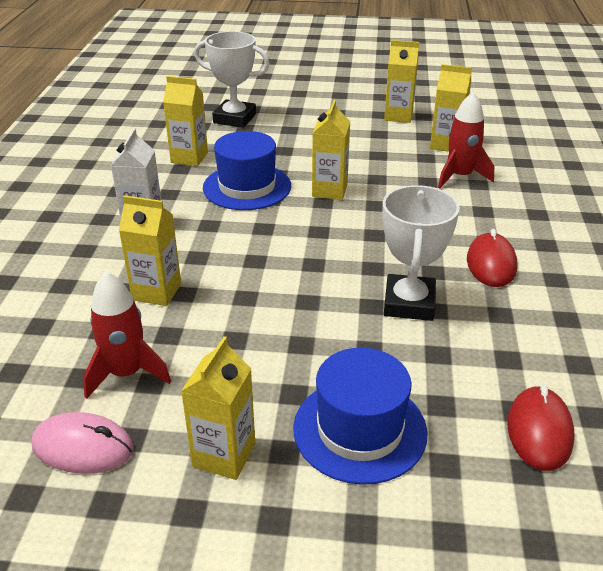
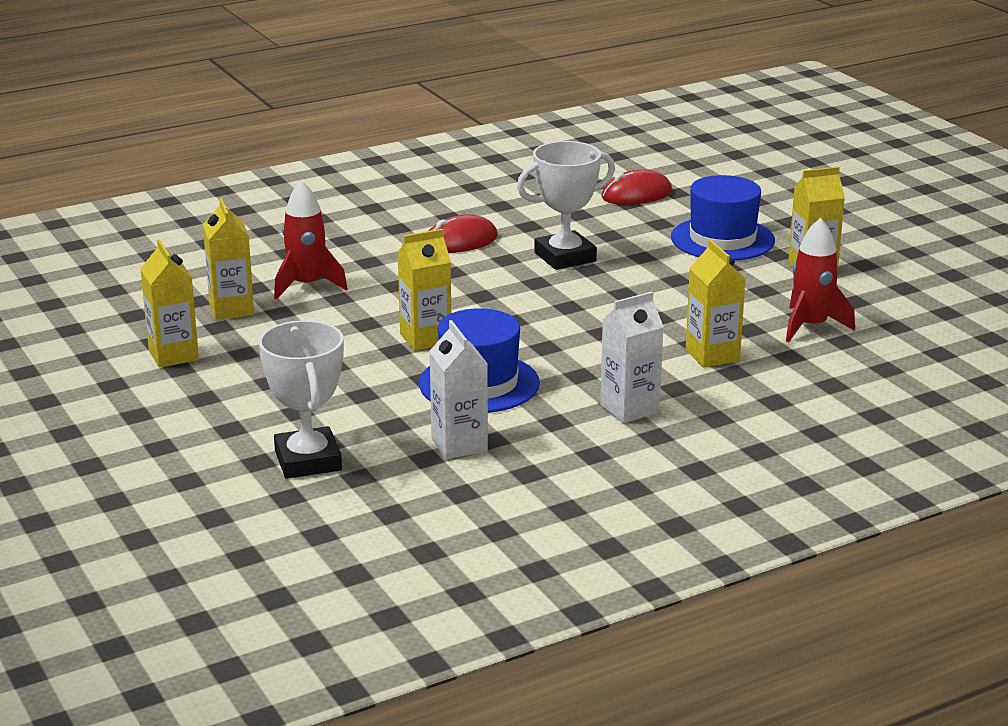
camera: 125 degrees left, 10 degrees down
pink mouse [31,412,134,474] -> none
yellow carton [163,76,208,166] -> white carton [429,320,488,459]

